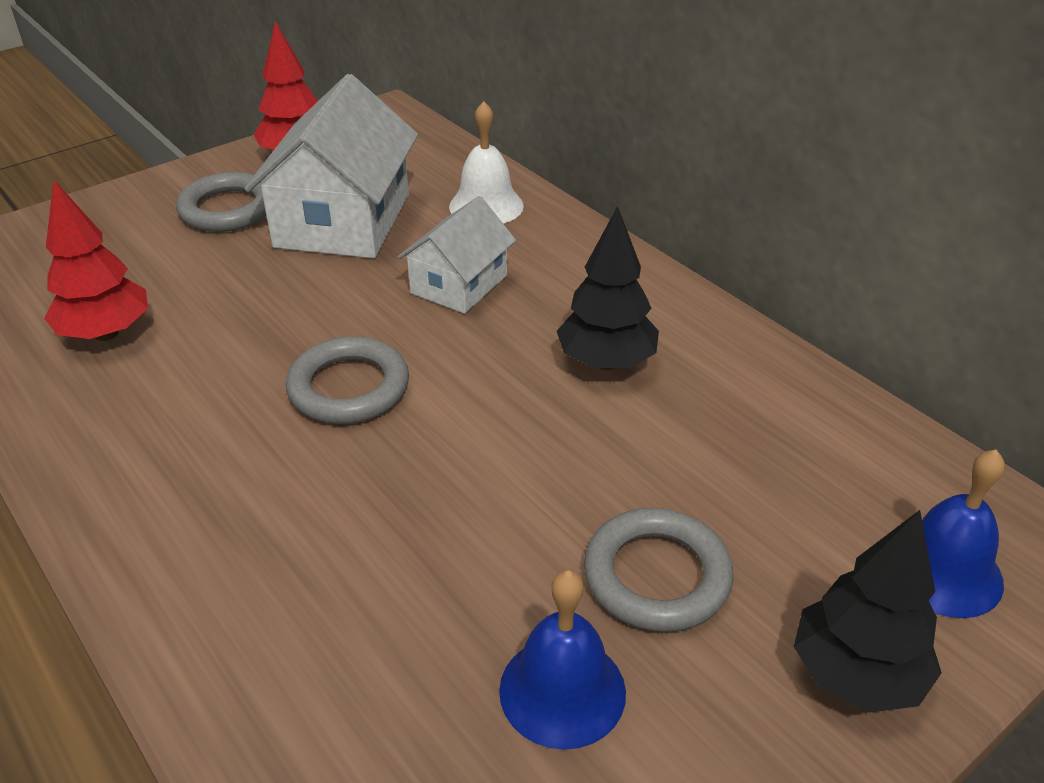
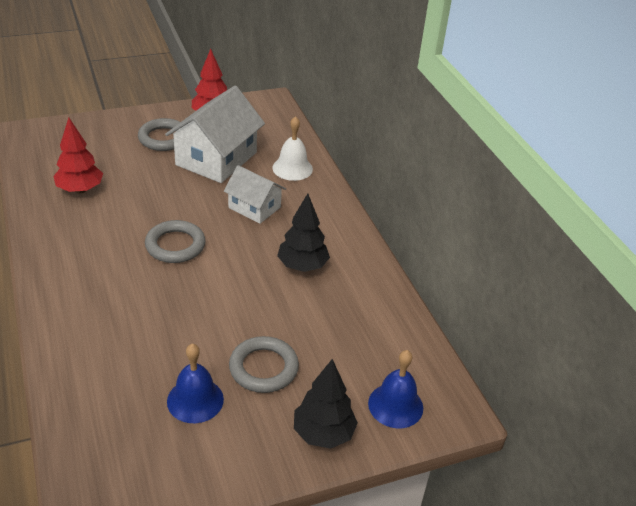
camera: 15 degrees right, 0 degrees up
white house [398,196,516,314] -> white house turned 75 degrees clockwise [224,165,286,224]

